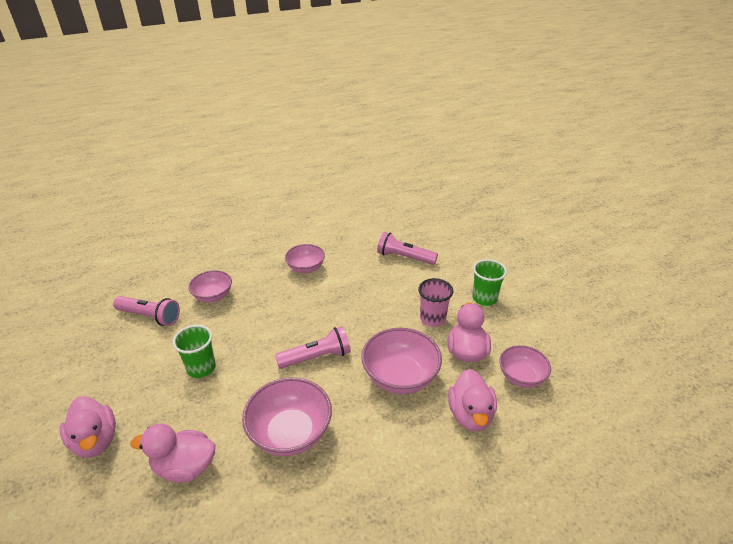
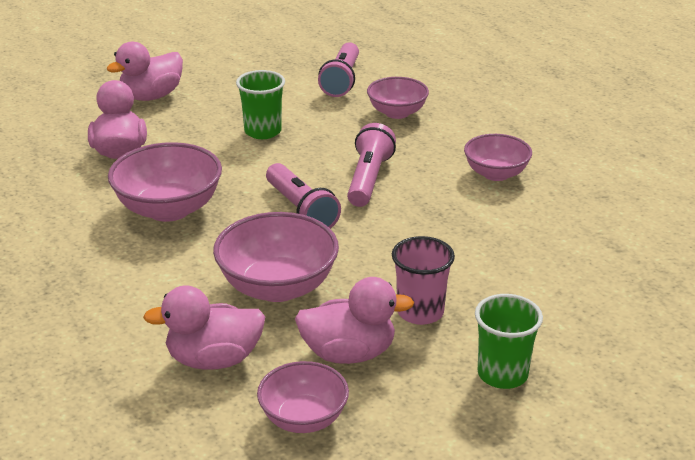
camera: 80 degrees right, 5 degrees down
pink flashlight [377,232,438,265] -> pink flashlight moved to [347,123,396,207]

